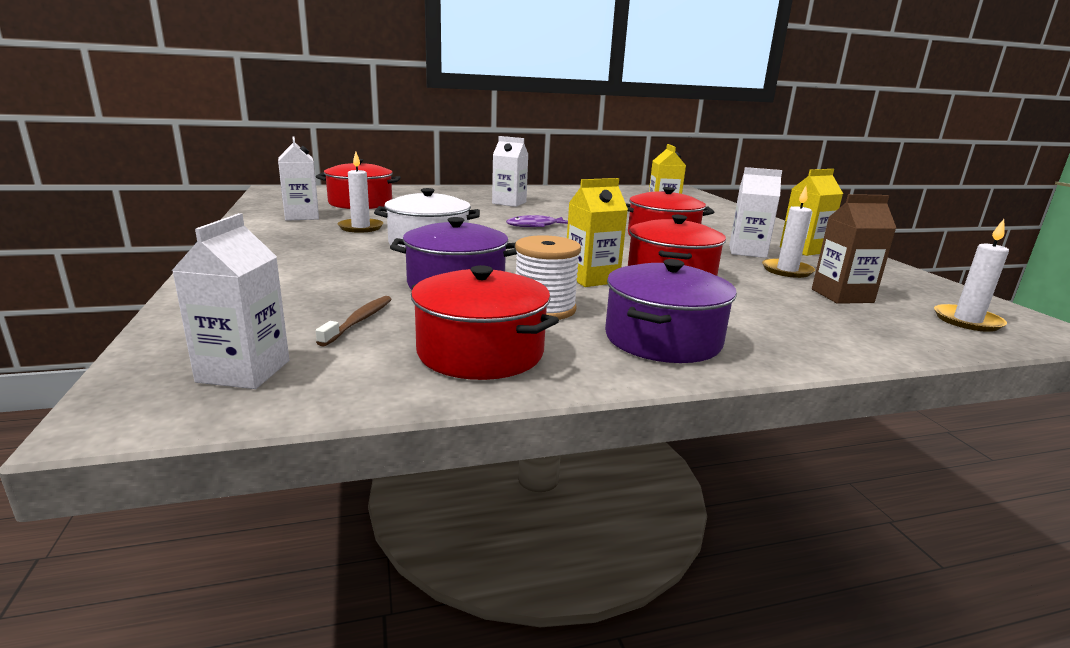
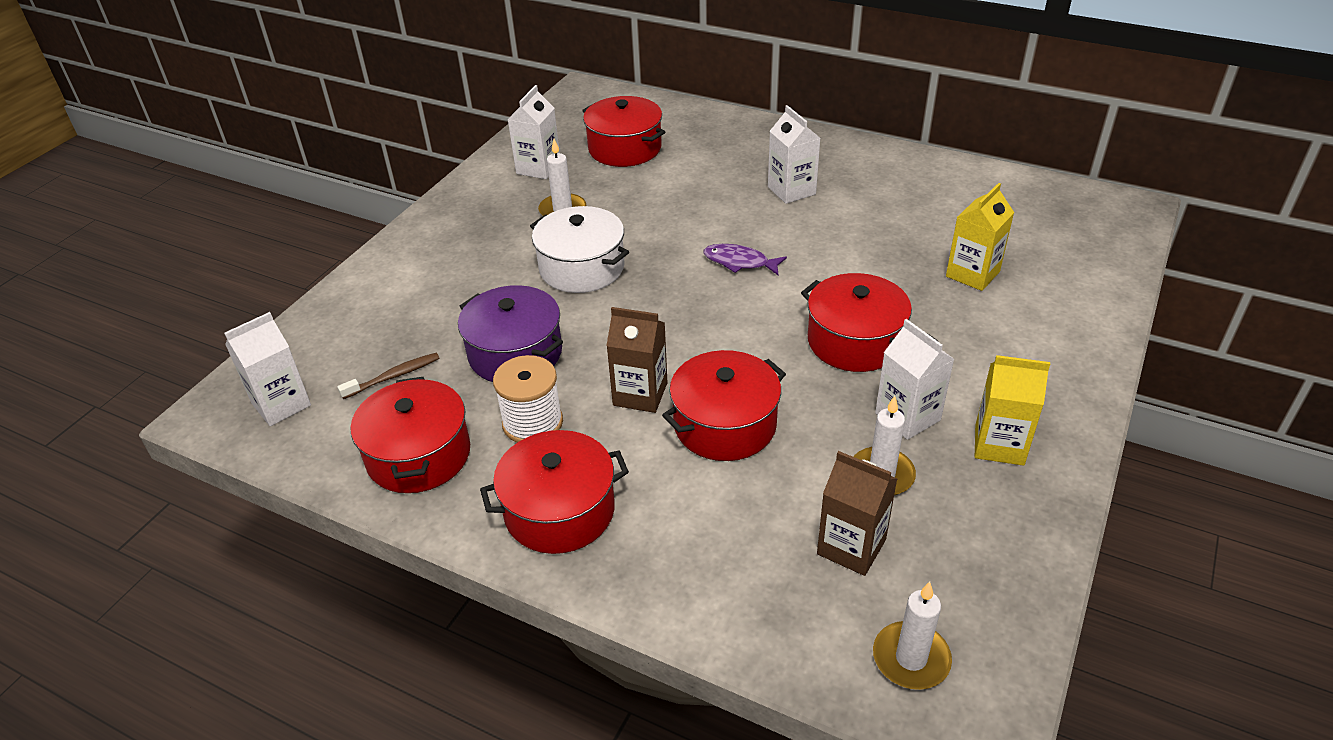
camera: 45 degrees right, 20 degrees up
yellow carton [567,178,628,287] -> brown carton [606,307,668,413]
purple pot [605,259,737,363] -> red pot [480,430,629,554]

